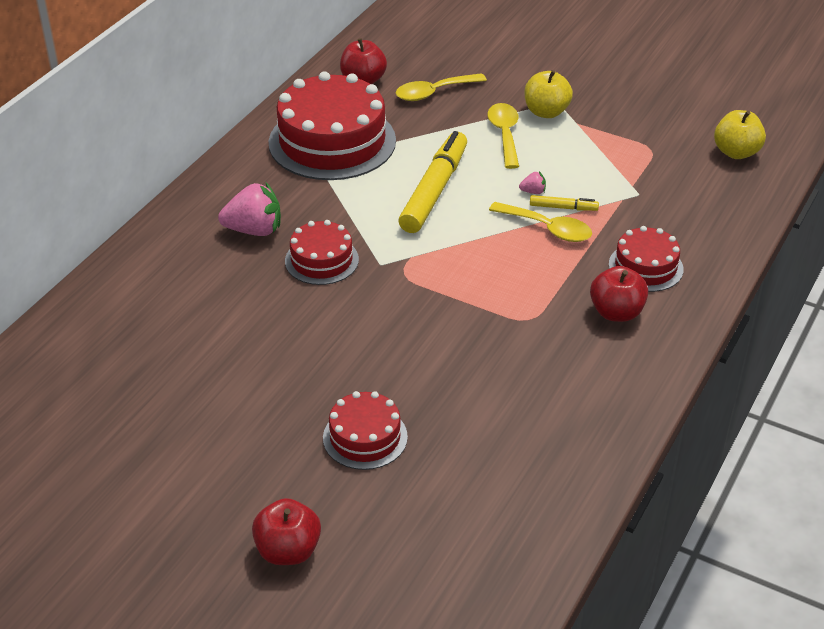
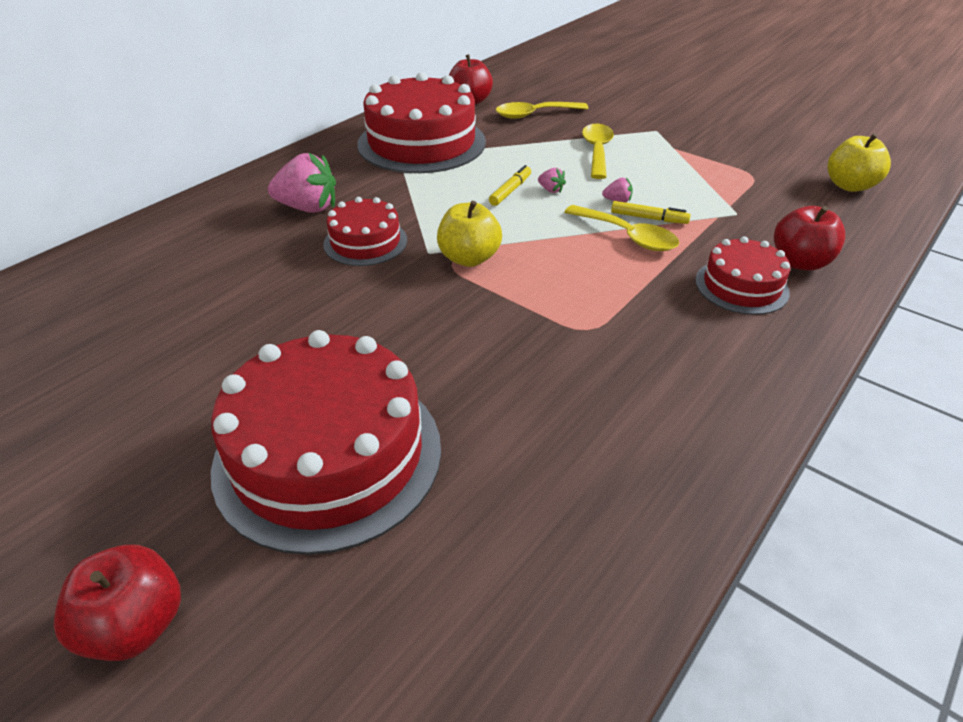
camera: 10 degrees right, 0 degrees up
red cake [323,391,408,470] -> red cake [211,330,441,555], size x1.91
yellow marker [398,131,467,233] -> yellow marker [489,165,531,206], size x0.45
yellow apple [524,70,573,118] -> yellow apple moved to [437,201,502,267]
red apple [590,266,648,322] -> red apple moved to [774,206,845,271]
none -> pink strawberry [538,168,566,193]

